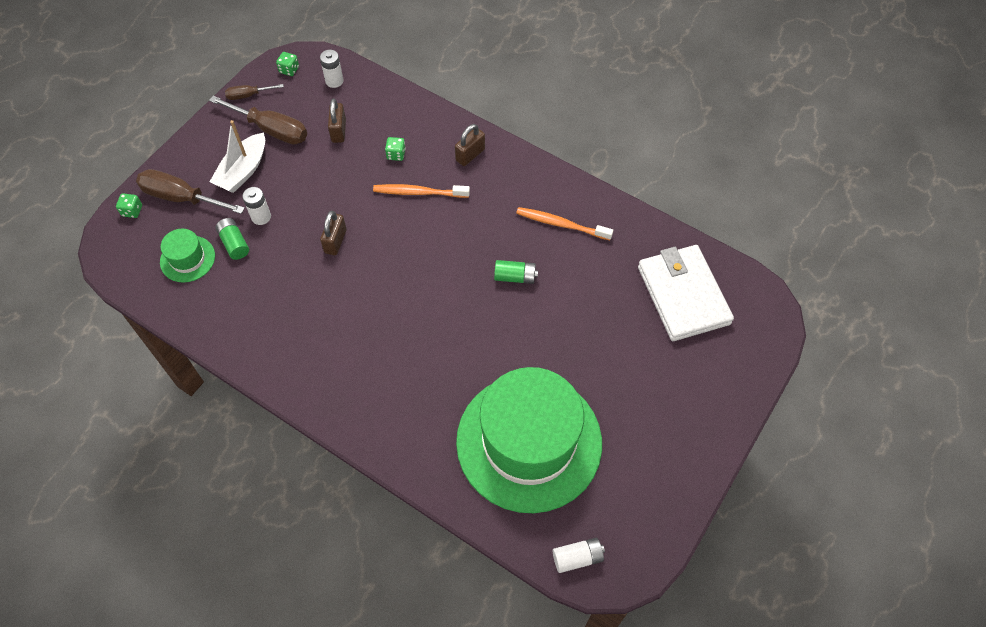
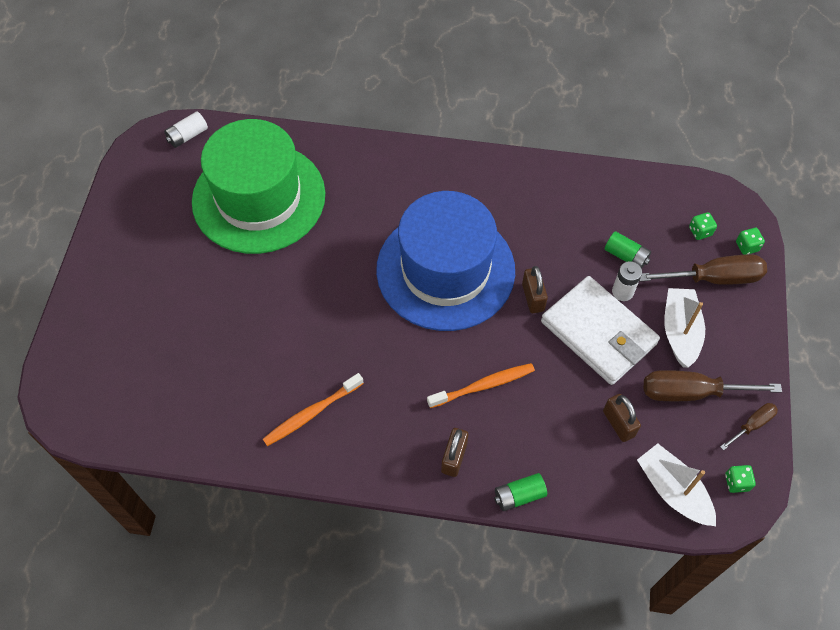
camera: 155 degrees right, 0 degrees up
green hat [160,229,215,283] -> none
white battery [320,50,344,88] -> white boat [637,444,716,526]
green dice [385,137,406,161] -> green dice moved to [689,212,717,240]
green battery [494,260,538,284] -> green battery moved to [494,473,547,511]
orange toothbrush [516,207,613,240] -> orange toothbrush turned 150 degrees clockwise [263,373,364,446]
white wallet [638,245,734,341] -> white wallet moved to [541,276,660,385]
none -> blue hat [376,191,515,331]

